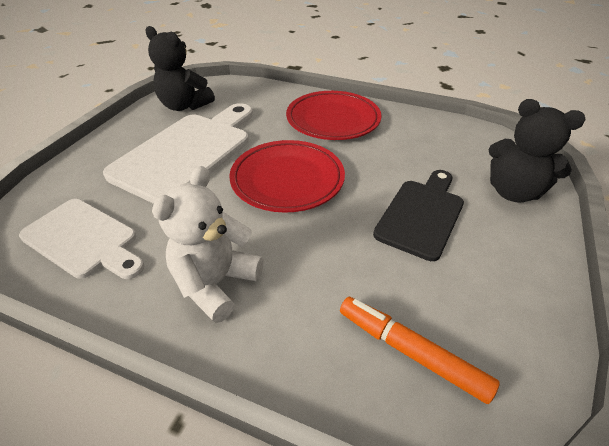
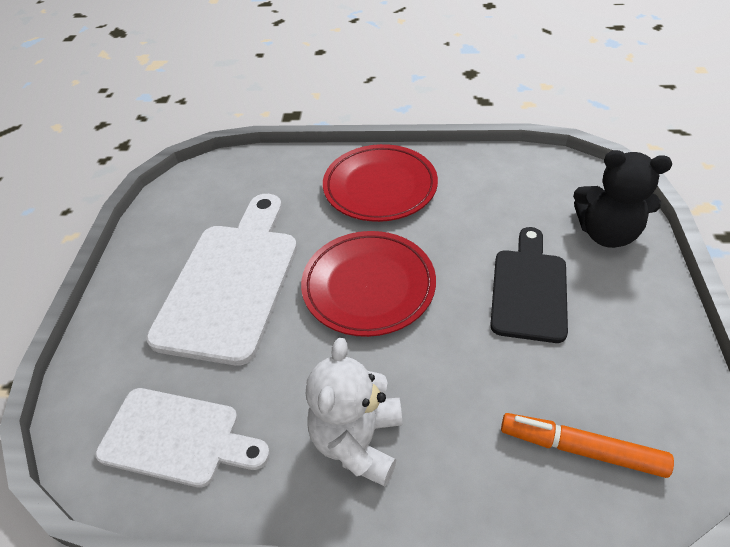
camera: 15 degrees left, 5 degrees up
black teddy bear [145,26,215,111] -> none

